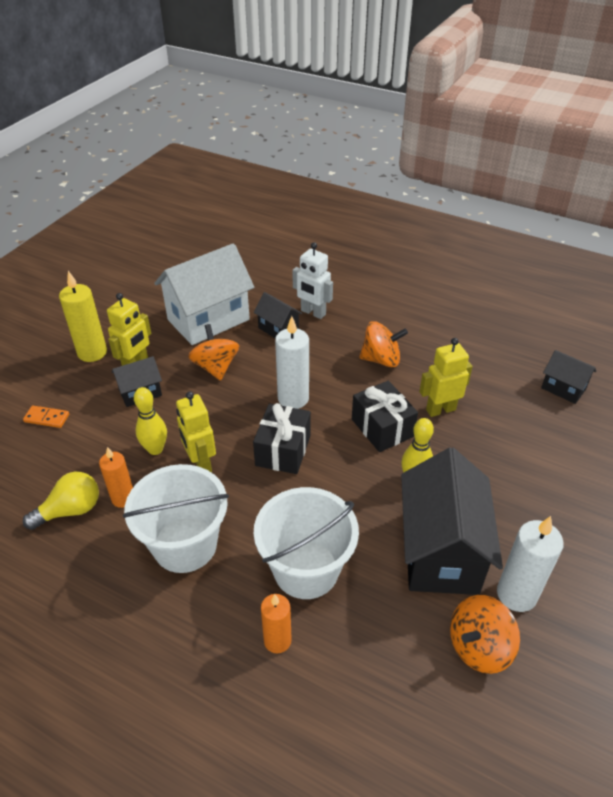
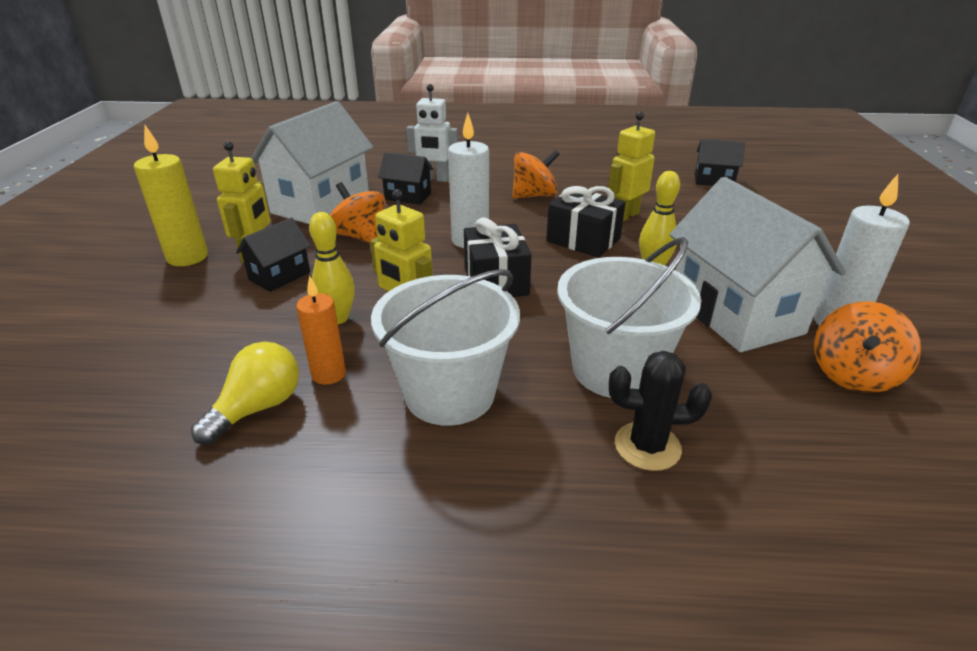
camera: 25 degrees left, 10 degrees down
orange domino [23,406,69,428] -> none
orange candle [261,594,292,653] -> black cactus [608,351,712,471]
black house [401,448,503,595] -> white house [669,177,845,352]

